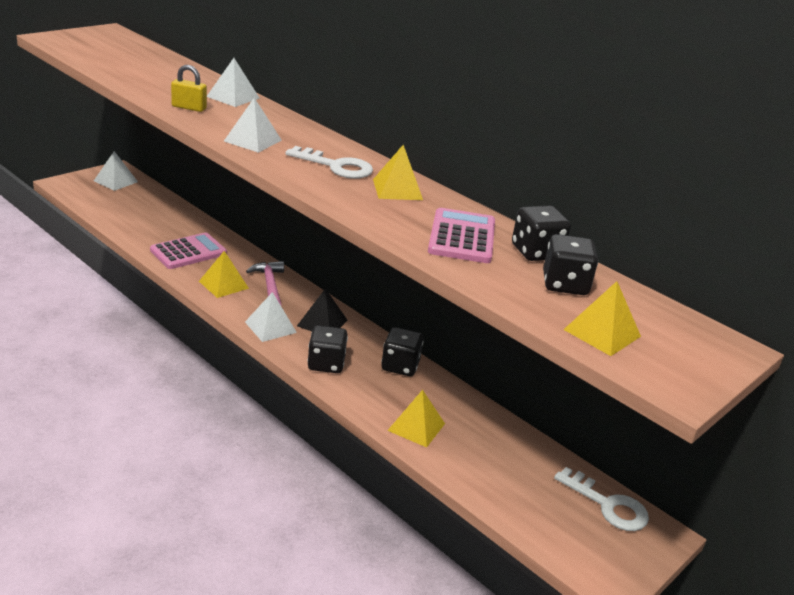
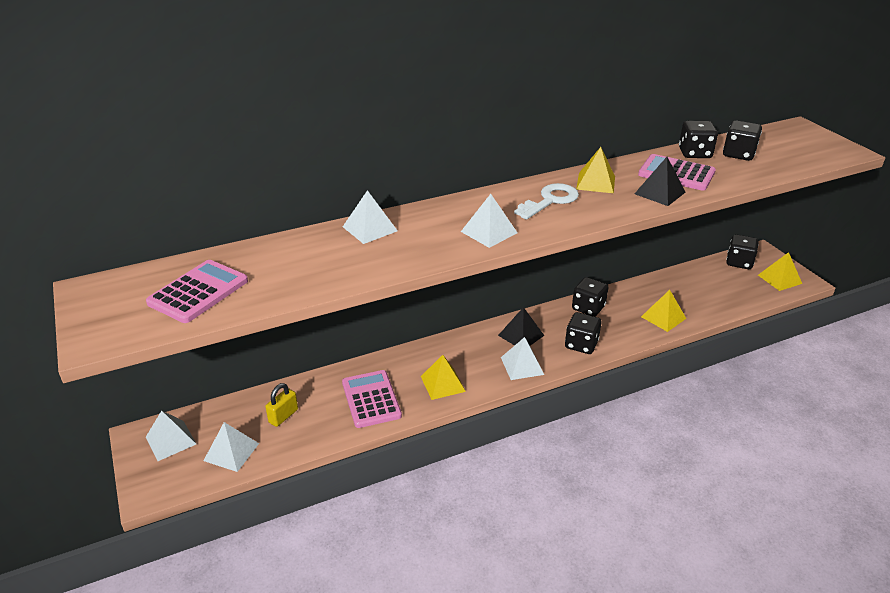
camera: 65 degrees left, 5 degrees up
yellow padlock [171,65,207,112] -> yellow padlock moved to [265,383,298,427]
pink hammer [246,261,284,305] -> none
white key [554,467,649,531] -> black dice [726,234,759,269]
yellow pyramid [563,281,641,356] -> yellow pyramid moved to [758,252,802,291]
none -> pink calculator [146,260,248,323]
none -> white pyramid [203,422,259,472]
none -> black pyramid [634,157,686,206]

